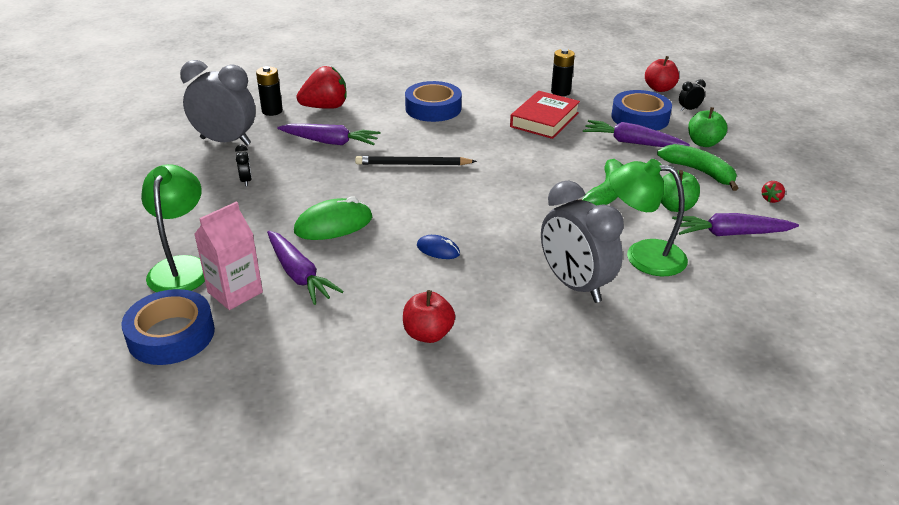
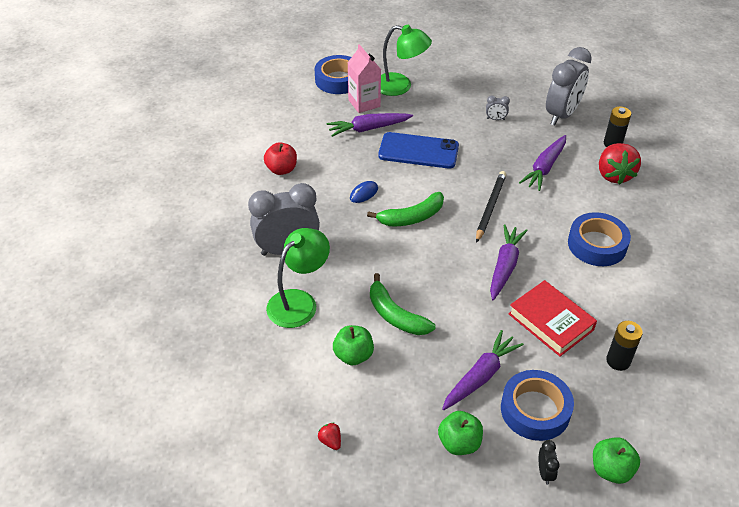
camera: 110 degrees right, 10 degrees up
black clock [235,145,252,186] -> grey clock [486,95,510,120]
green mouse [294,196,372,240] -> blue phone [378,132,459,169]
red apple [645,56,679,92] -> green apple [593,437,640,484]
green banana [657,144,738,191] -> green banana moved to [367,192,444,226]
purple carrot [672,213,799,236] -> purple carrot moved to [490,224,528,300]

